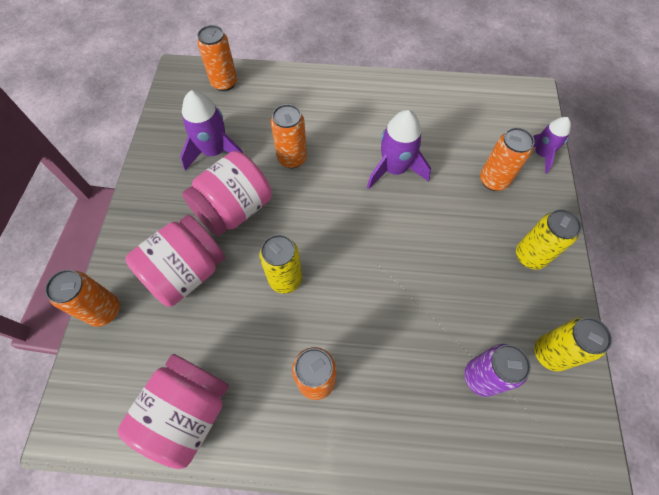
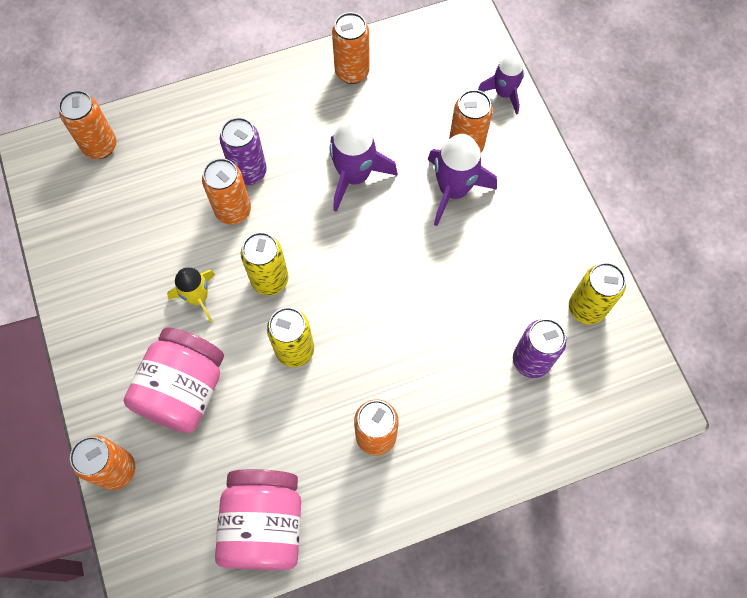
camera: 25 degrees left, 5 degrees up
purple rocket [180,90,243,171] -> purple rocket moved to [427,134,497,226]
pink jar [182,151,272,236] -> yellow rocket [167,268,216,322]
yellow can [516,209,582,269] -> yellow can moved to [241,232,288,295]
none -> purple can [220,117,267,185]
none -> orange can [332,12,370,84]

